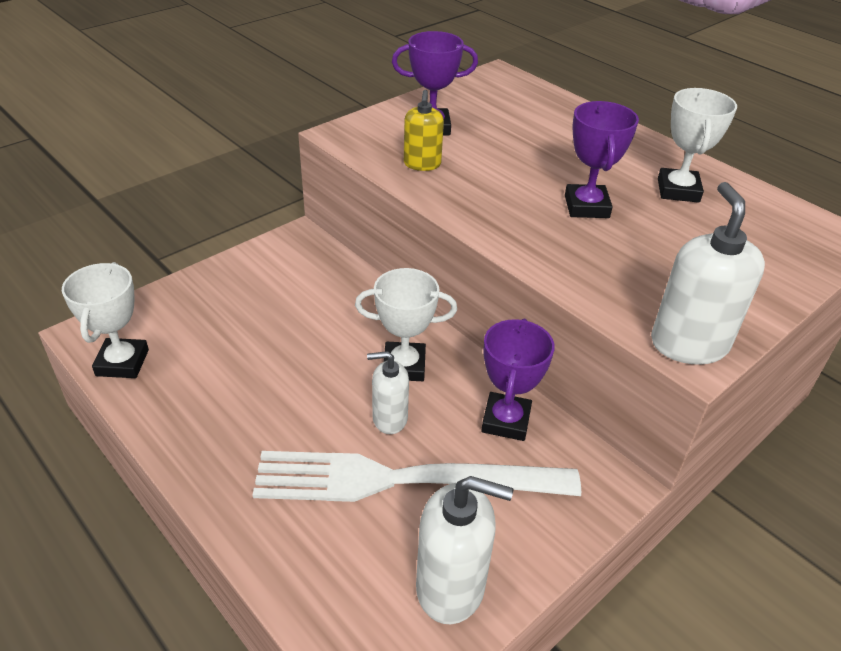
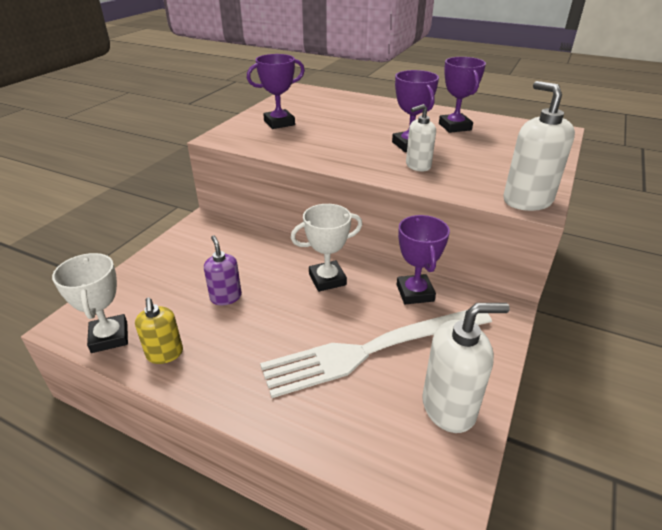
camera: 20 degrees left, 5 degrees down
white soap dispenser [367,351,409,434] -> white soap dispenser moved to [406,104,436,171]
yellow soap dispenser [404,90,444,171] -> yellow soap dispenser moved to [135,298,183,364]
white trophy [658,88,737,203] -> purple trophy [439,57,486,133]
none -> purple soap dispenser [204,235,242,305]

